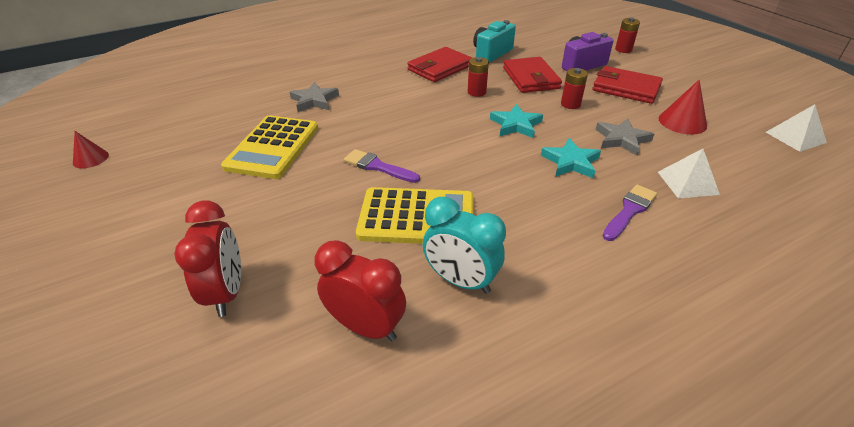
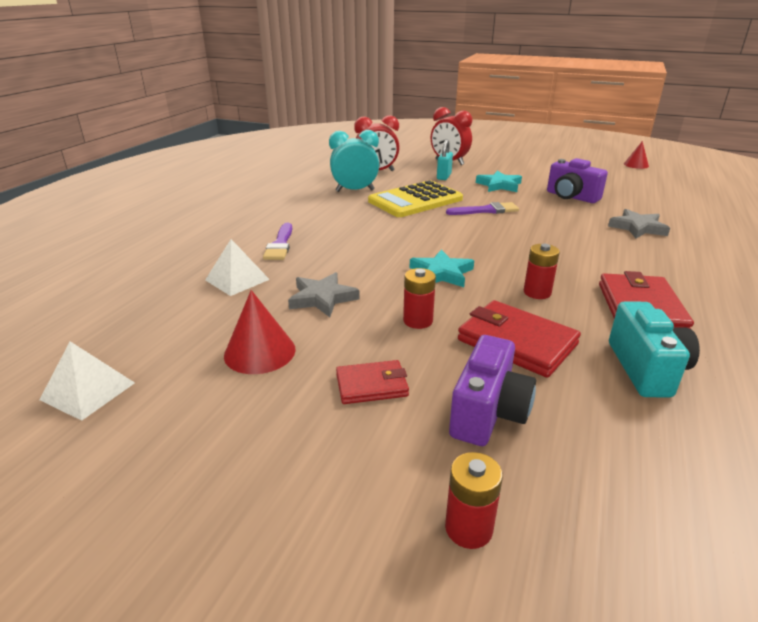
camera: 140 degrees right, 10 degrees down
yellow calculator [221,115,319,179] -> purple camera [547,158,608,203]
turquoise star [541,138,601,178] -> turquoise star moved to [476,171,522,192]
red wallet [592,66,663,104] -> red wallet [336,360,409,404], size x0.60
none -> turquoise padlock [437,139,453,180]

